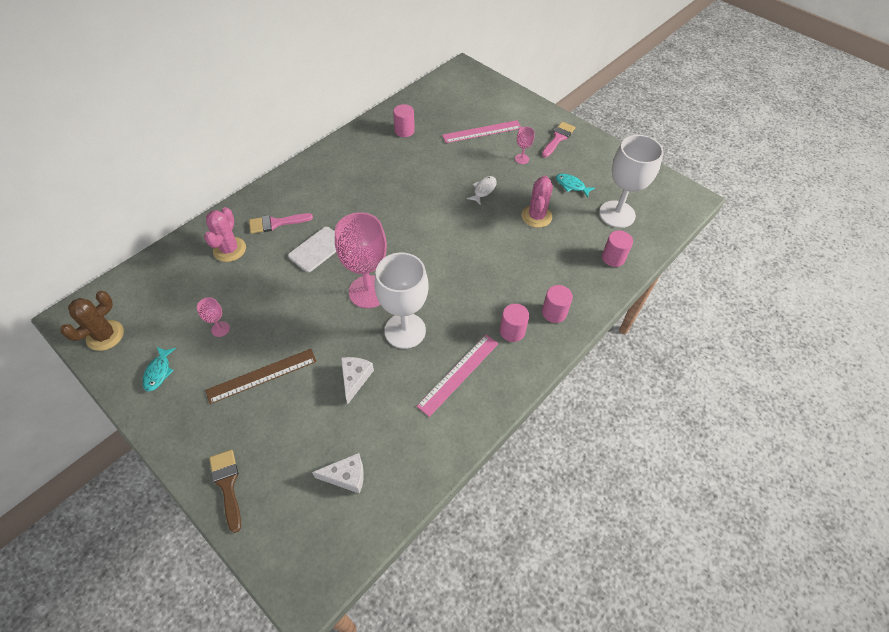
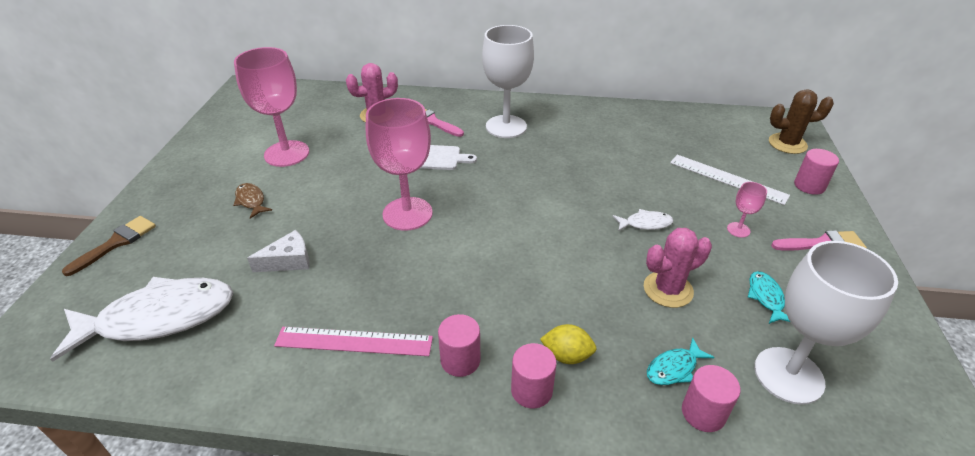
camera: 55 degrees right, 15 degrees down
brown cactus [60,291,124,351] -> brown cactus moved to [769,89,834,154]
turquoise fish [142,347,176,392] -> turquoise fish moved to [647,337,715,385]
pink goblet [197,297,230,337] -> pink goblet [234,47,309,167], size x2.30
brown ruler [205,349,317,404] -> brown fish [233,183,272,219]
white cheese [312,453,364,494] -> white fish [50,277,233,362]
white goblet [375,253,428,349] -> white goblet moved to [482,25,534,138]
pink cylinder [393,104,415,137] -> pink cylinder moved to [794,149,839,195]
pink ruler [442,120,522,143] -> white ruler [670,155,790,205]
none -> yellow lemon [540,324,597,364]

